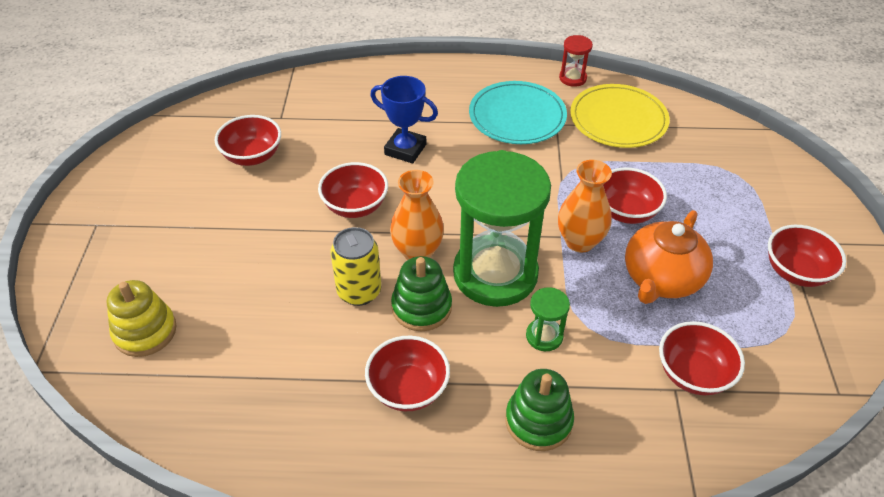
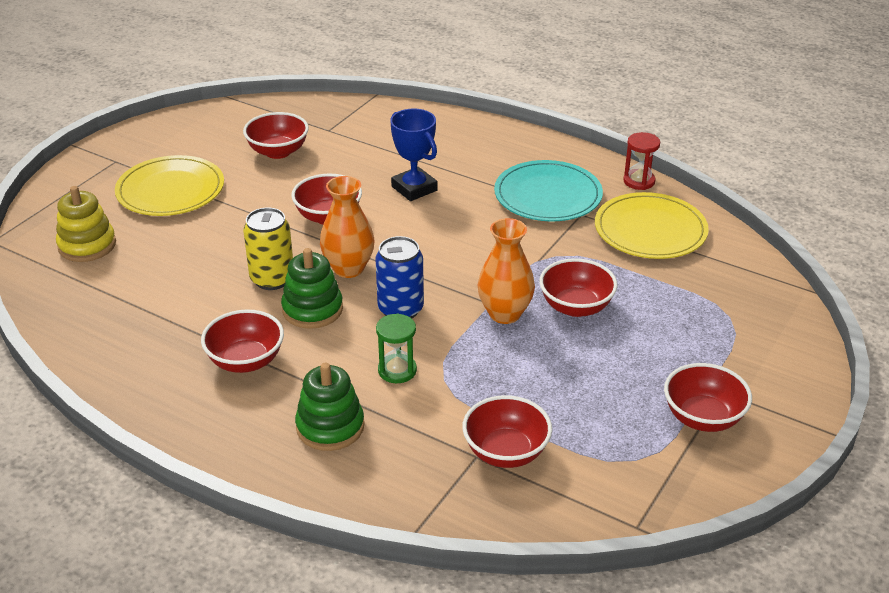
camera: 30 degrees right, 10 degrees down
green hourglass [453,150,551,307] -> blue can [375,236,424,319]
orange teapot [625,210,713,304] -> none
none -> yellow plate [115,155,224,216]

